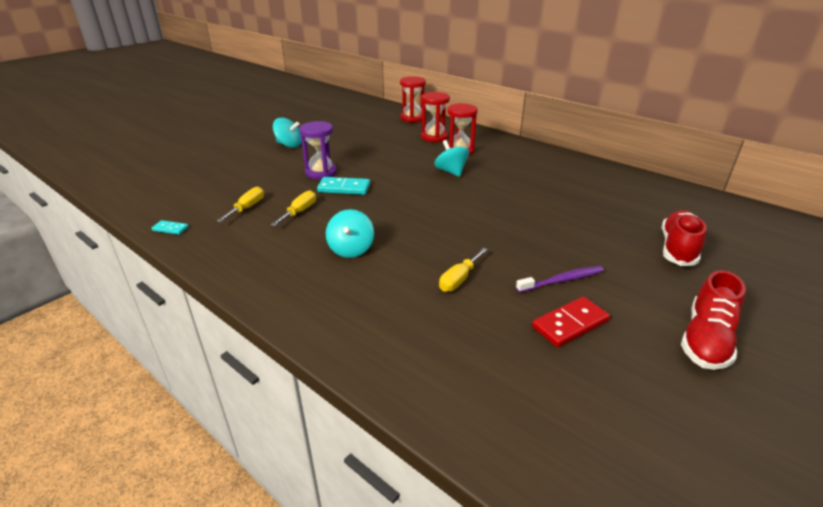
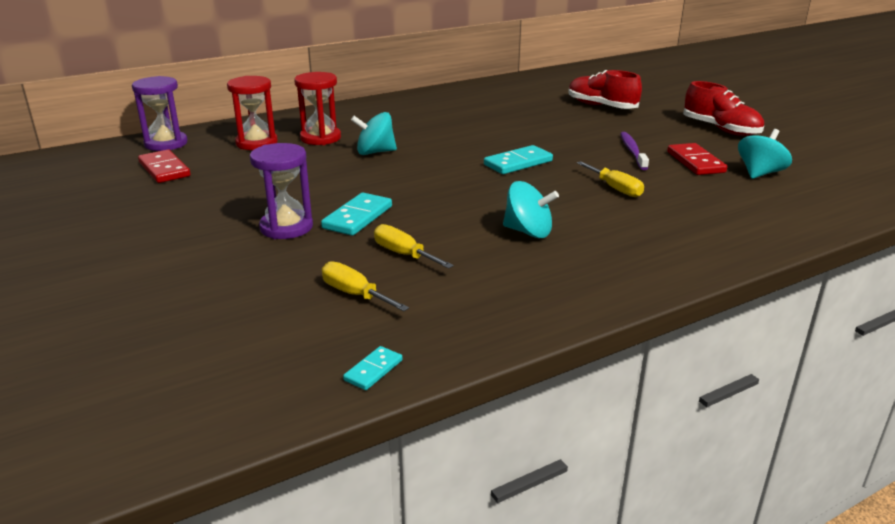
camera: 70 degrees left, 5 degrees down
turquoise spinning top [273,118,302,148] -> turquoise spinning top moved to [738,129,792,179]
red hourglass [400,76,426,123] -> purple hourglass [132,76,188,151]
none -> red domino [138,150,190,183]
none -> turquoise domino [484,145,553,174]

